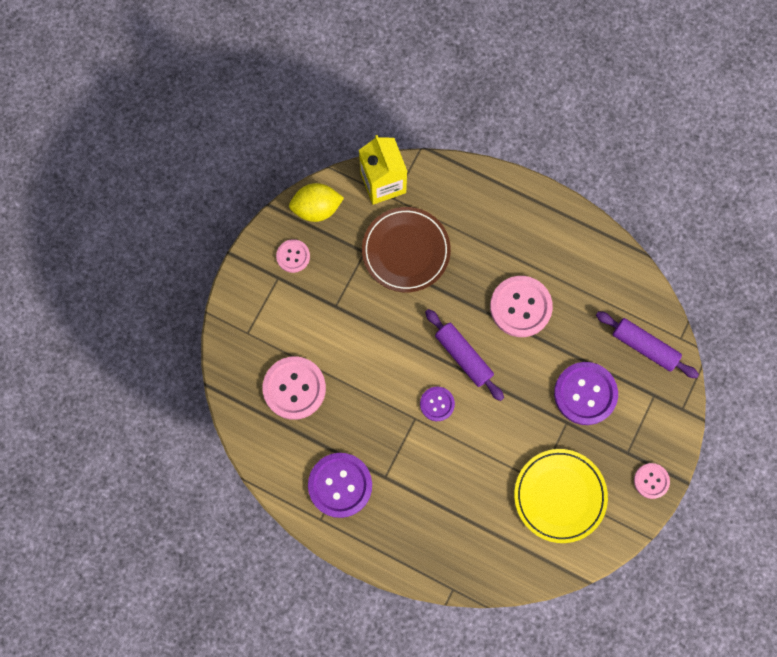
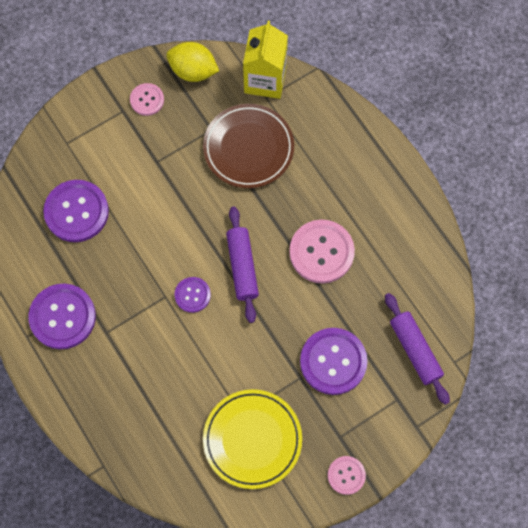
camera: 30 degrees right, 5 degrees down
pink button [263,356,326,420] -> purple button [43,180,109,242]

